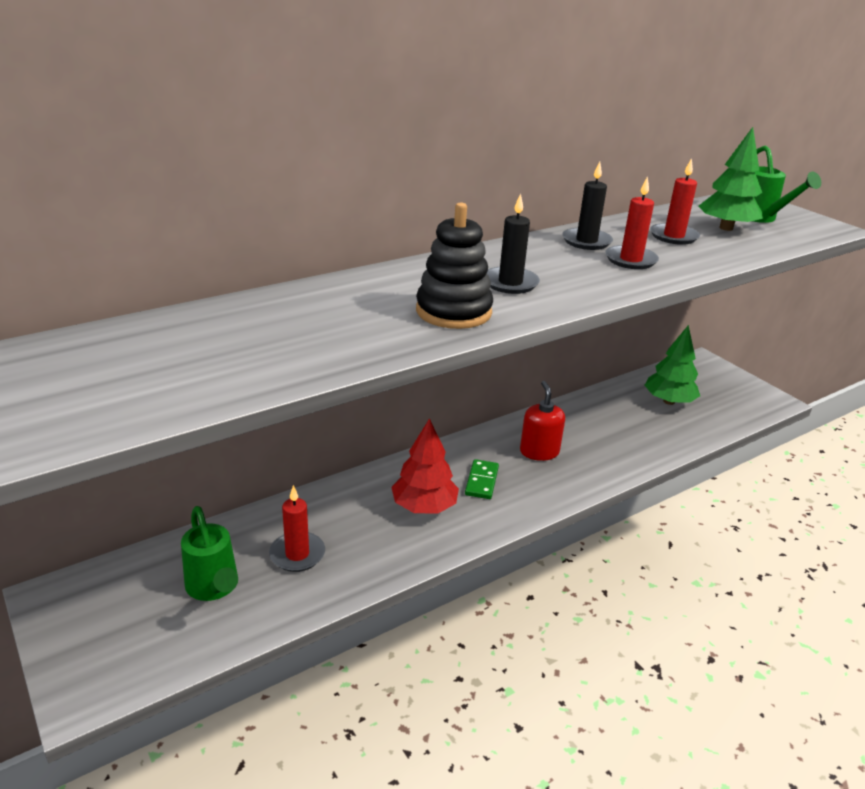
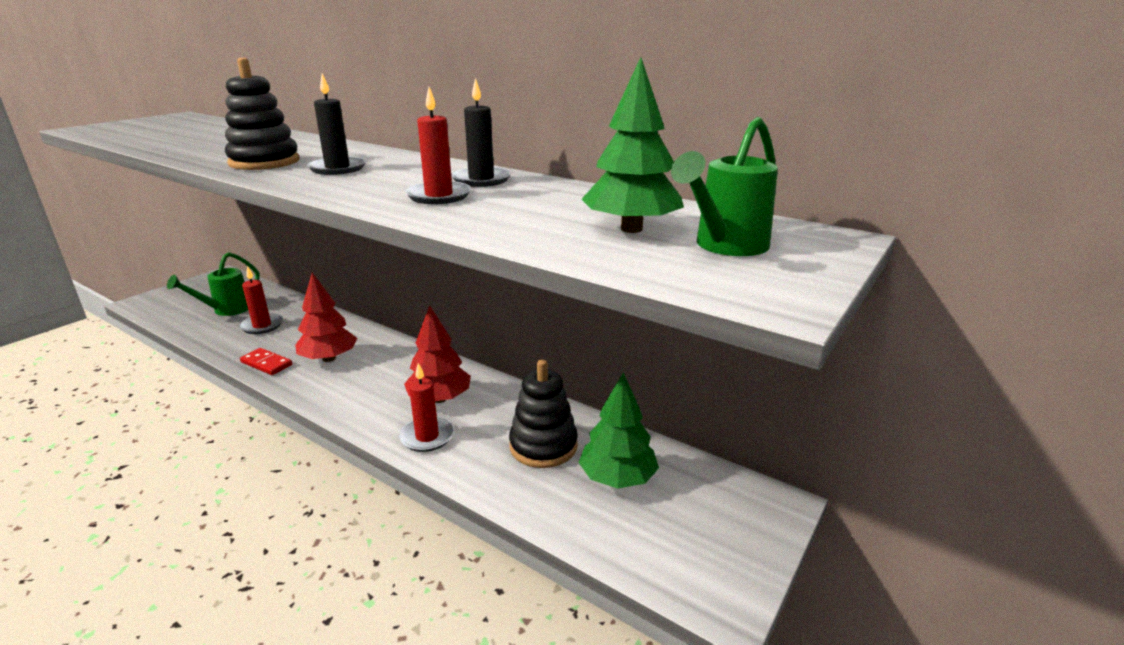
camera: 70 degrees right, 5 degrees down
green domino [465,459,499,499] -> none
red soap dispenser [520,381,565,461] -> red tree [404,306,471,403]
red candle [650,158,700,245] -> red candle moved to [399,363,454,452]
none -> red domino [240,348,292,375]
none -> black stacking toy [509,359,578,468]

